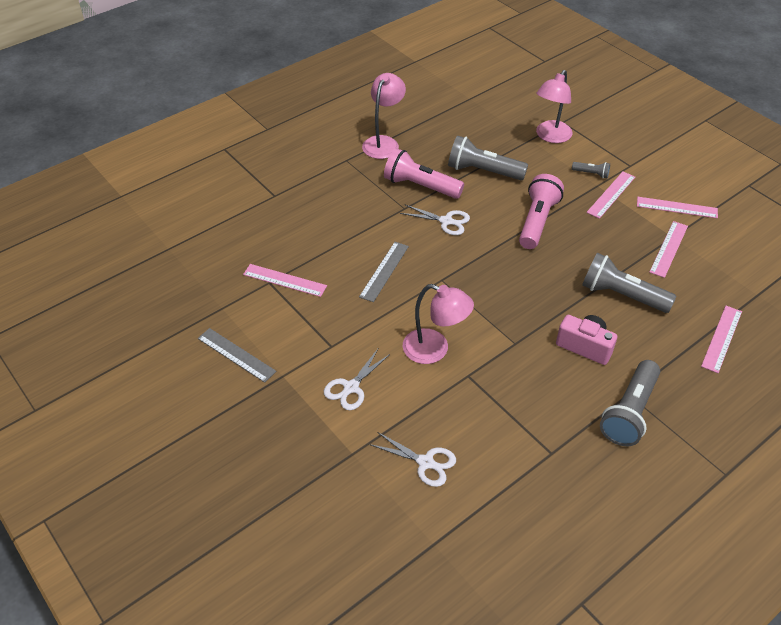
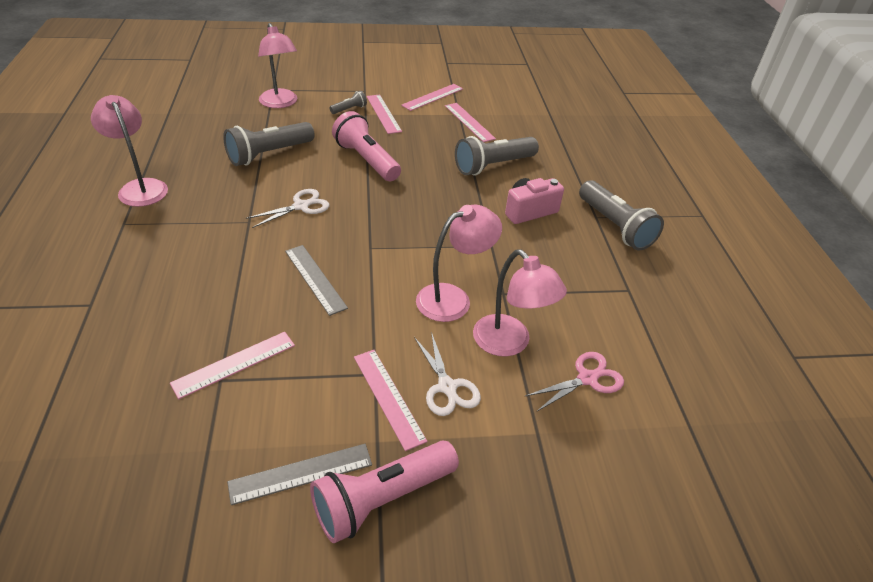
camera: 60 degrees left, 5 degrees down
white scissors [369,432,456,487] -> pink scissors [525,352,624,412]
pink flashlight [384,148,464,199] -> pink flashlight moved to [310,441,459,543]
pink ruler [701,306,742,373] -> pink ruler moved to [354,350,427,451]
none -> pink lamp [473,250,567,357]

